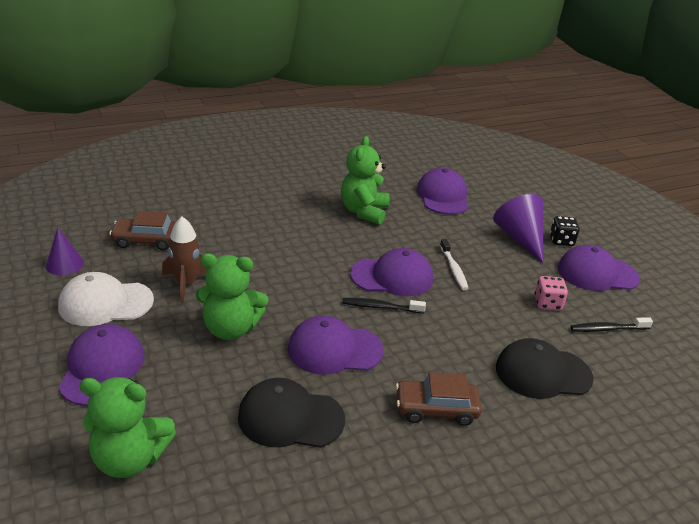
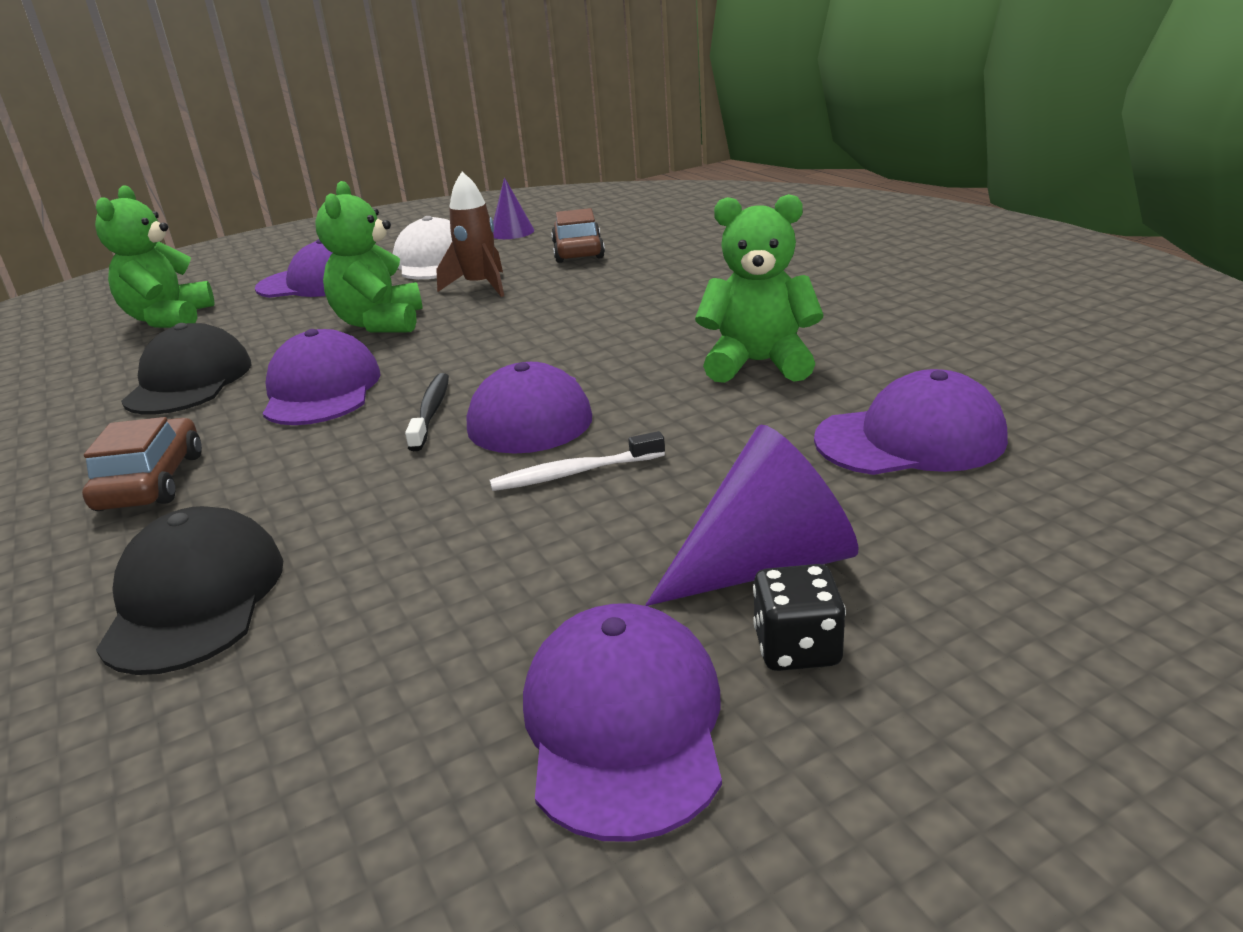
camera: 90 degrees right, 5 degrees down
pink dice [535,276,568,311] -> none
black toothbrush [570,317,653,332] -> none

